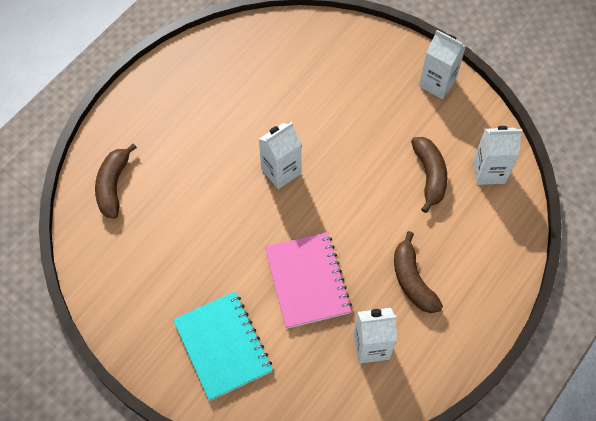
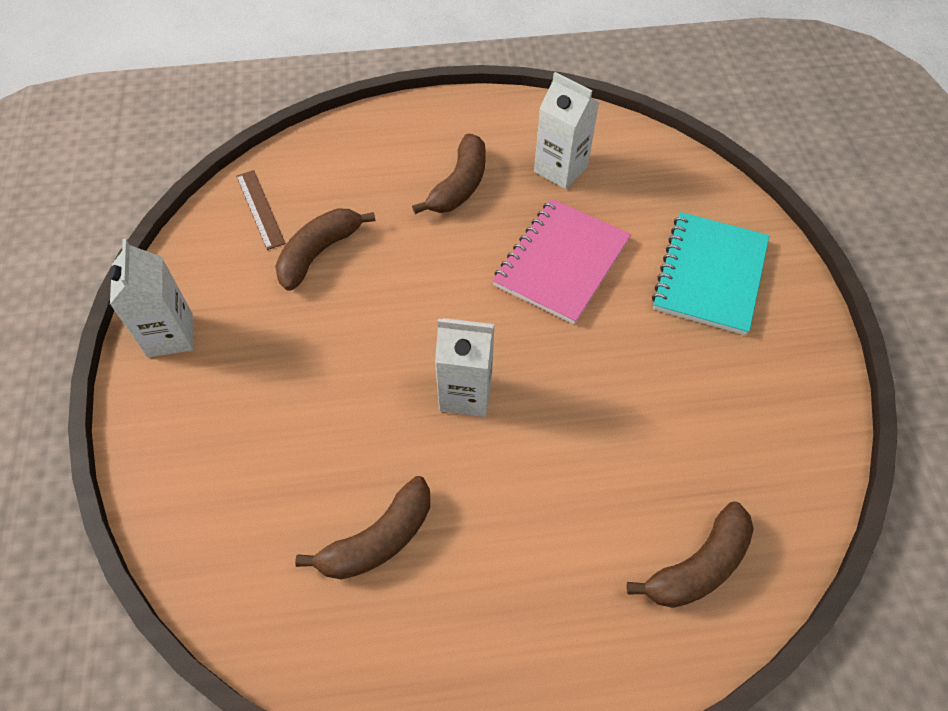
camera: 135 degrees left, 5 degrees down
white carton [473,126,522,185] -> brown ruler [236,170,286,250]
none -> brown banana [295,476,430,580]

